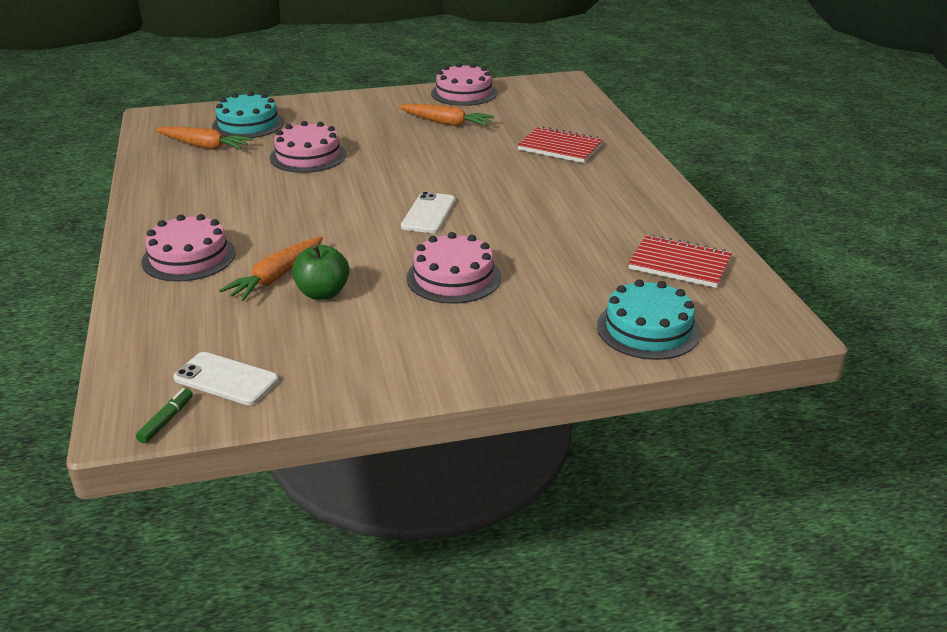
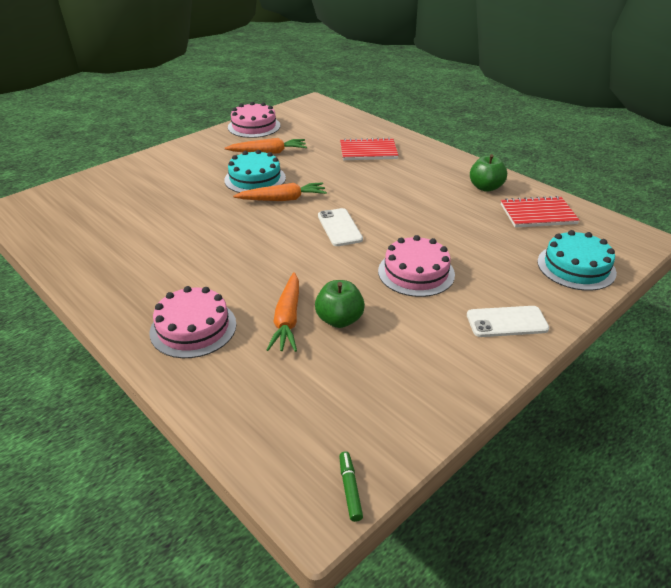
camera: 30 degrees left, 5 degrees up
orange carrot [155,126,253,150] -> orange carrot moved to [233,182,327,201]
white phone [173,352,279,405] -> white phone moved to [467,306,549,337]
turquoise cake [212,91,284,138] -> turquoise cake moved to [224,150,286,193]
pink cake [270,121,346,173] -> none
none -> green apple [470,154,507,192]

